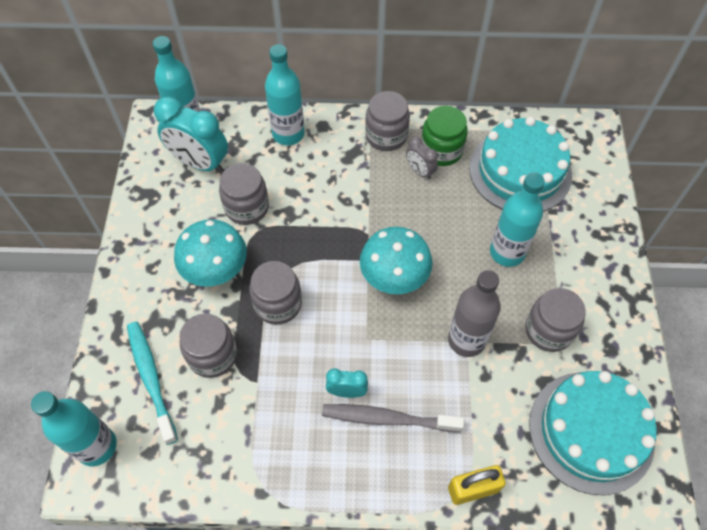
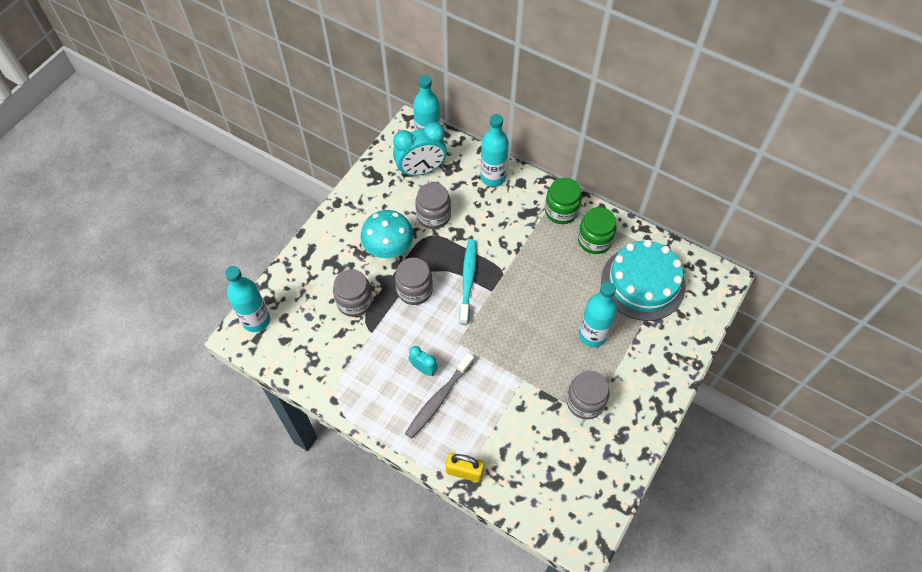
camera: 30 degrees right, 0 degrees up
turquoise toothbrush [127,322,178,445] -> turquoise toothbrush moved to [459,239,477,325]
turquoise clock [154,96,228,173] -> turquoise clock turned 75 degrees counterclockwise [393,122,447,176]
grey toothbrush [322,404,464,433] -> grey toothbrush turned 90 degrees counterclockwise [405,353,474,439]
turquoise mushroom [360,227,432,294] -> none
grey jar [365,91,410,151] -> green jar [545,178,582,224]
grey clock [406,137,438,180] -> none
grey bottle [448,270,501,357] -> none
turquoise cake [529,371,657,495] -> none

